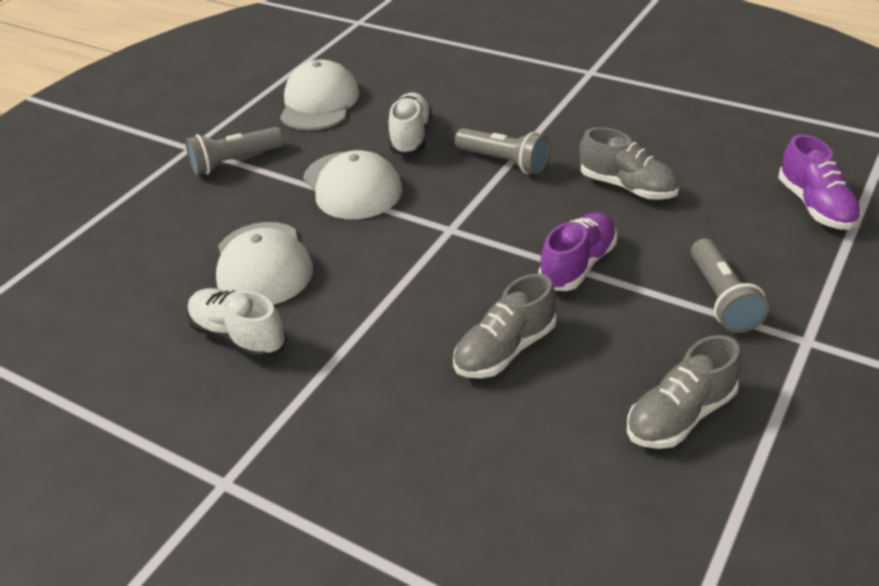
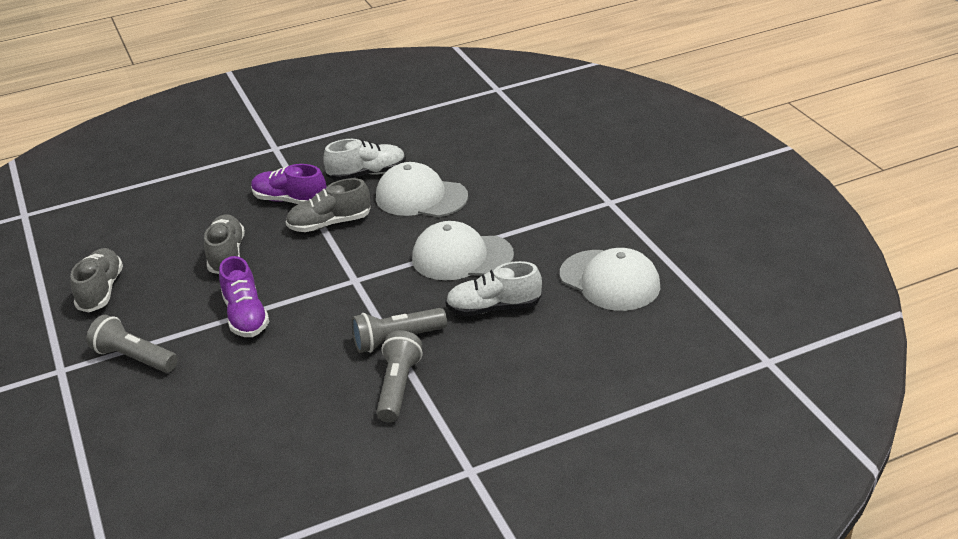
camera: 125 degrees right, 5 degrees down
grey flashlight [186,127,284,175] -> grey flashlight moved to [377,330,423,423]
white shoe [389,92,432,156] -> white shoe turned 135 degrees clockwise [445,261,542,316]
grey shoe [579,127,679,200] -> grey shoe moved to [285,178,371,232]
purple shoe [778,134,861,230] -> purple shoe moved to [251,164,327,204]

